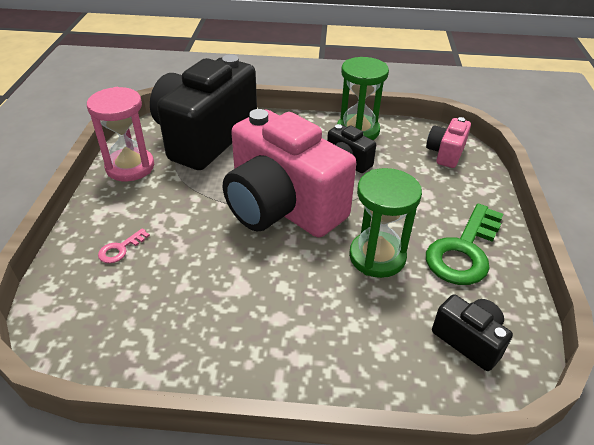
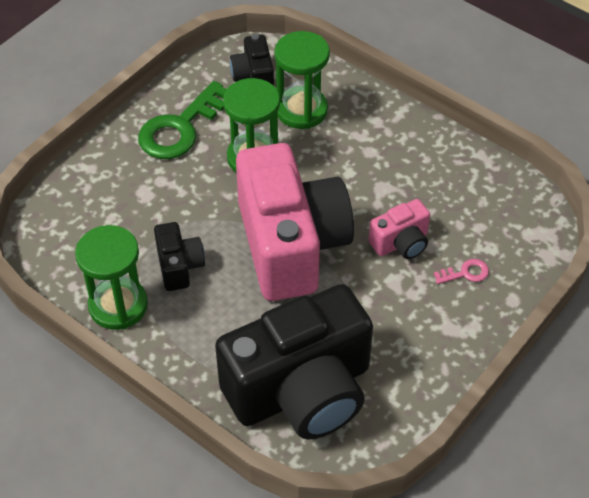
camera: 145 degrees left, 10 degrees up
pink hourglass [87,87,154,181] -> none
pink camera [426,117,471,168] -> pink camera moved to [369,199,430,259]
green key [426,204,503,285] -> green key turned 150 degrees clockwise [138,81,227,159]
none -> green hourglass [275,31,330,129]

